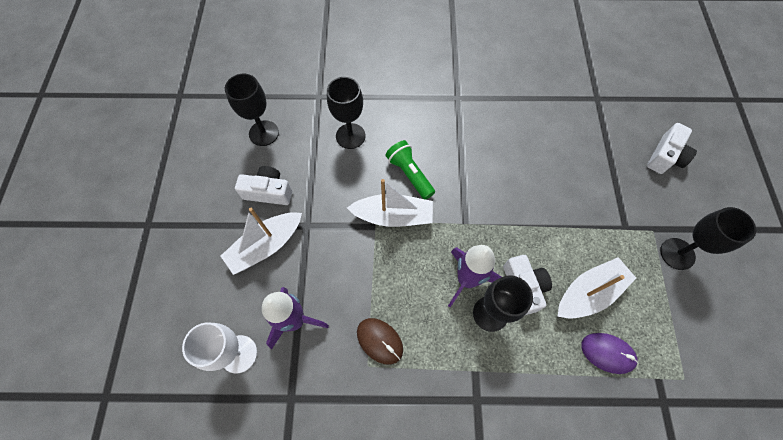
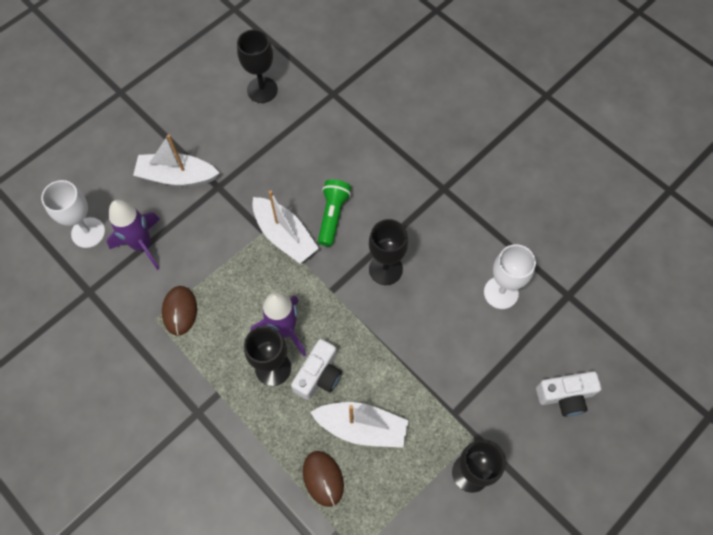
camera: 45 degrees right, 0 degrees up
white camera [235,166,292,205] -> none
black goblet [327,77,365,149] -> black goblet moved to [369,219,408,285]
purple mouse [581,333,638,374] -> brown mouse [303,451,344,507]
none -> white goblet [484,244,536,309]

